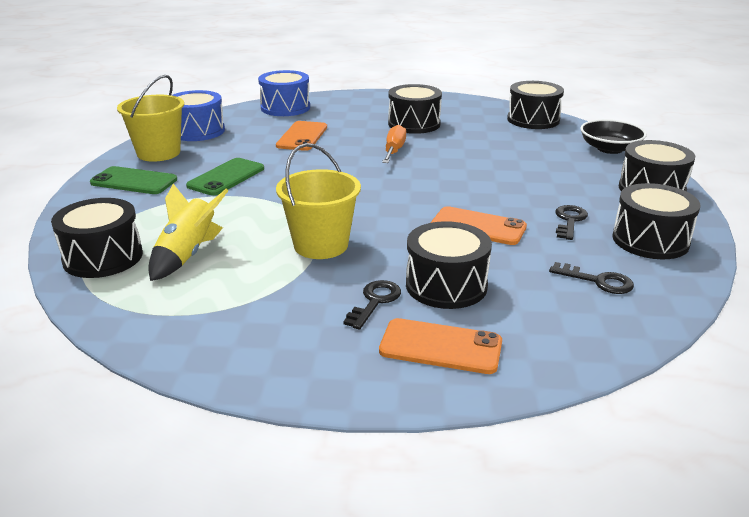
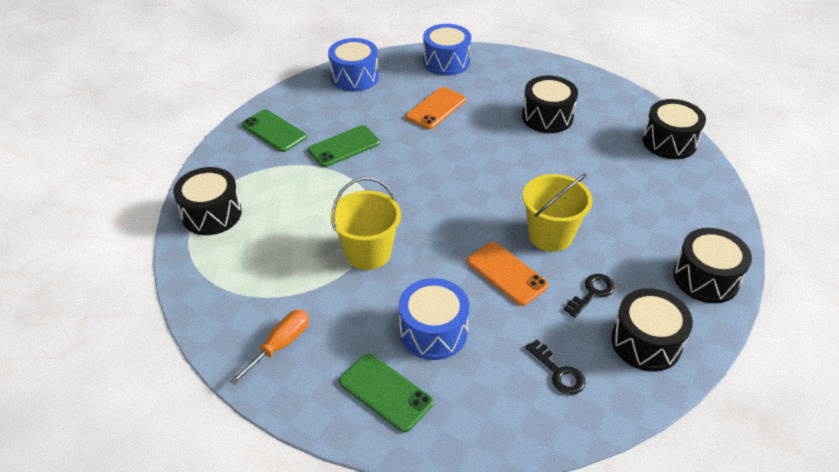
camera: 25 degrees right, 15 degrees up
yellow bucket [117,75,184,162] -> yellow bucket moved to [523,173,593,252]
yellow rocket [149,184,228,281] -> none
black key [343,280,401,330] -> none
orange phone [379,318,502,374] -> green phone [339,354,433,432]
orange screwdriver [382,125,406,163] -> orange screwdriver moved to [230,310,309,385]
black drum [406,221,492,309] -> blue drum [399,278,469,360]
black bowl [580,119,647,154] -> none

